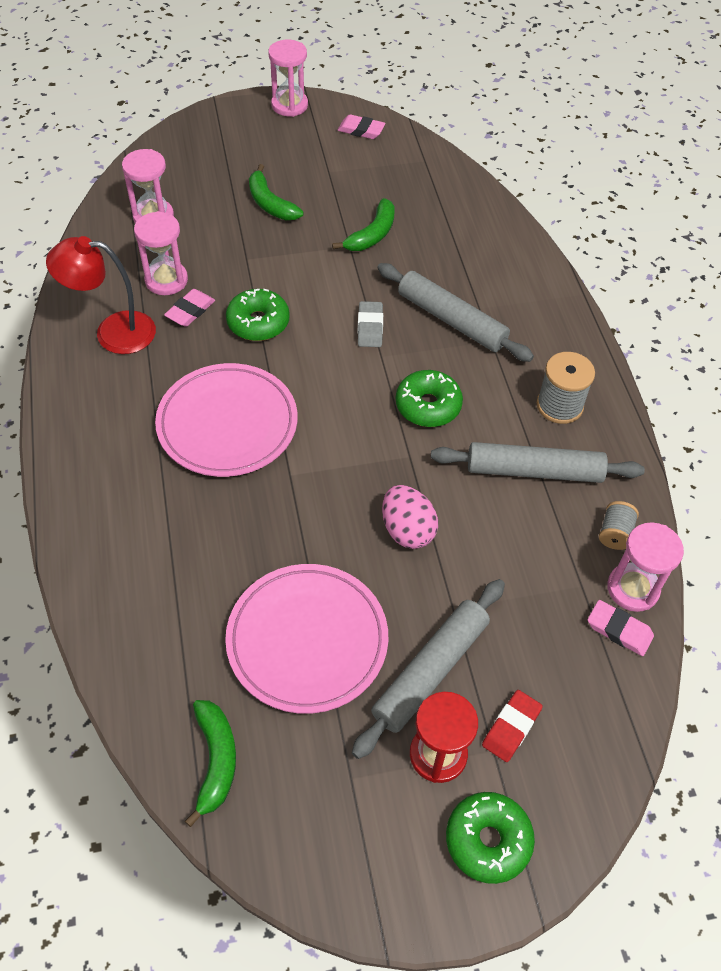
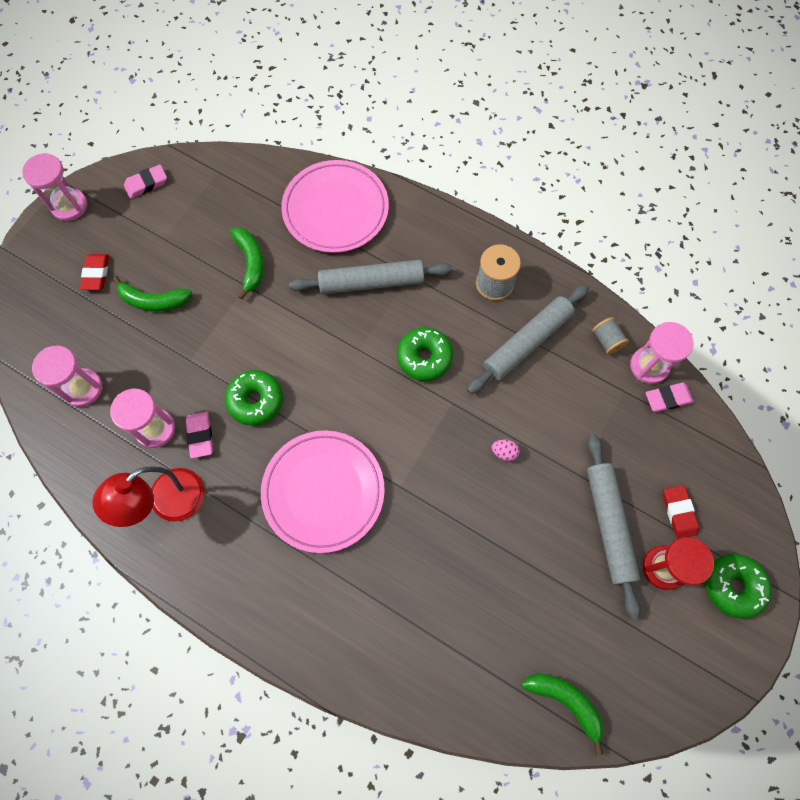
camera: 45 degrees left, 15 degrees up
pink plate [225,564,388,714] -> pink plate moved to [281,160,389,253]
grey eraser [358,301,383,347] -> none
pink egg [382,485,438,549] -> pink egg [492,439,520,461], size x0.51
none -> red eraser [80,254,109,290]

